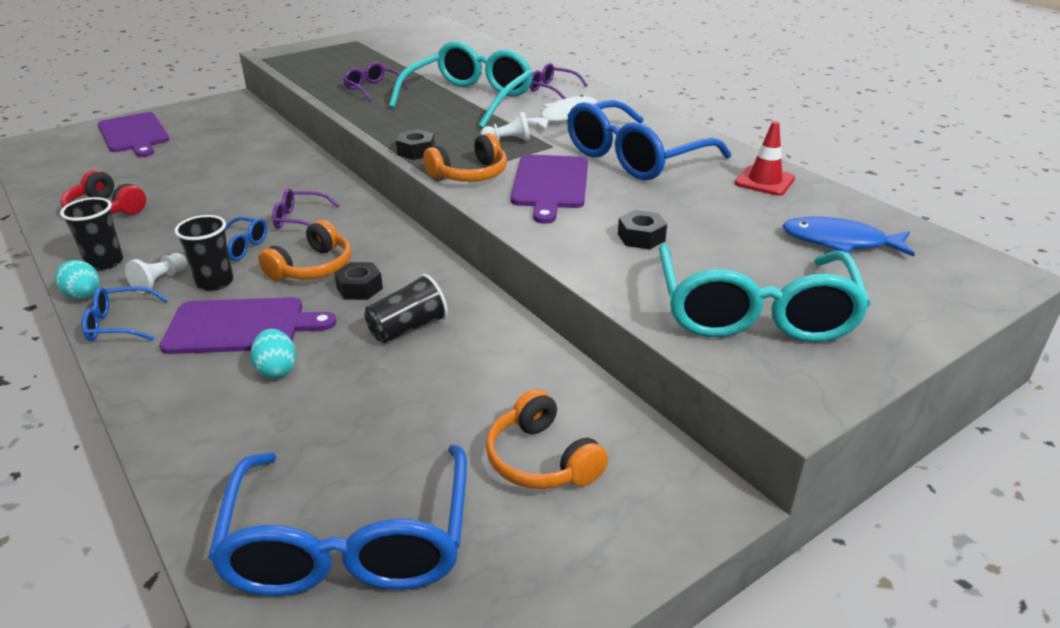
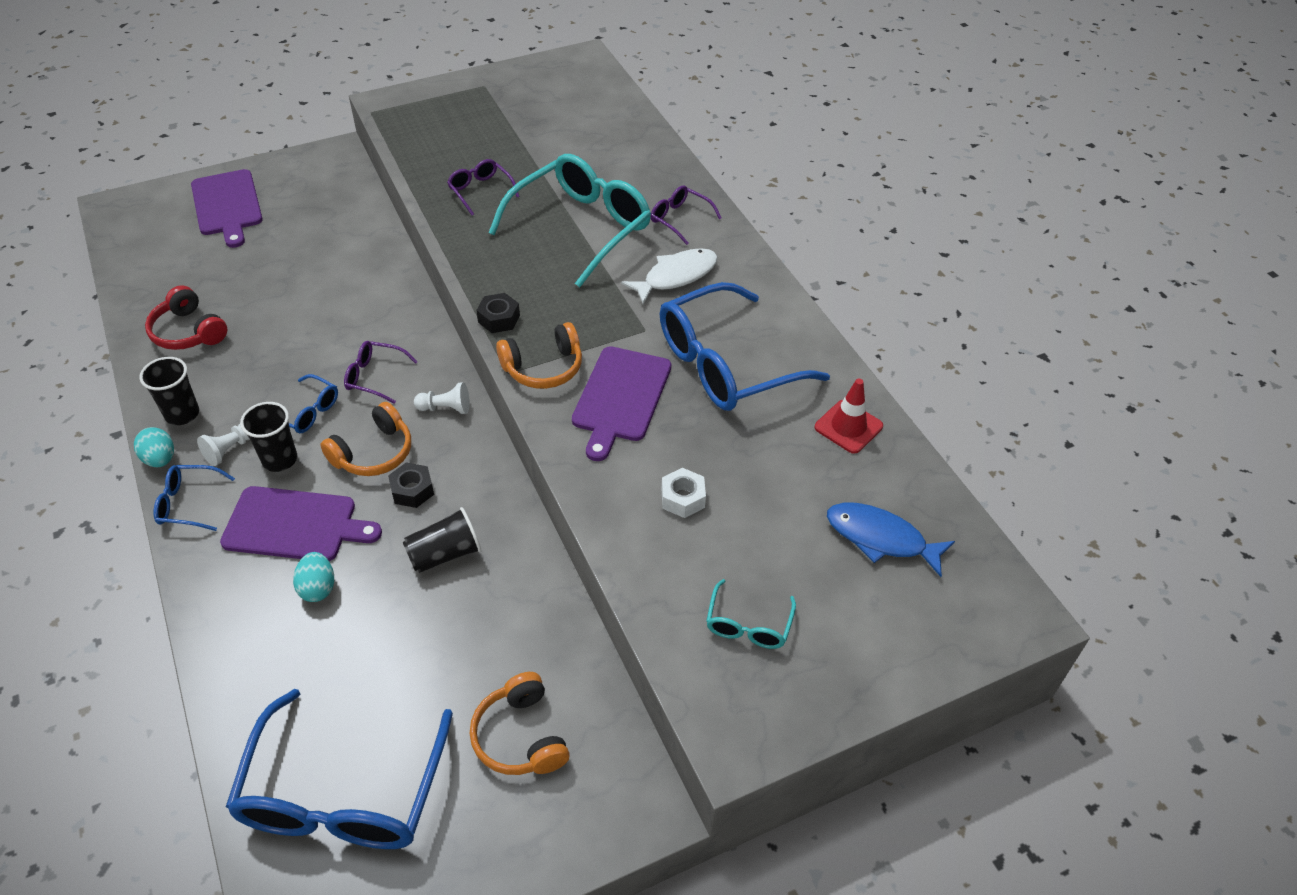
camera: 10 degrees right, 15 degrees up
white pawn [480,112,530,142] -> white pawn moved to [414,382,470,414]
black nut [618,210,667,250] -> white nut [662,468,706,518]
turquoise glasses [659,244,871,342] -> turquoise glasses [706,579,796,649], size x0.46

